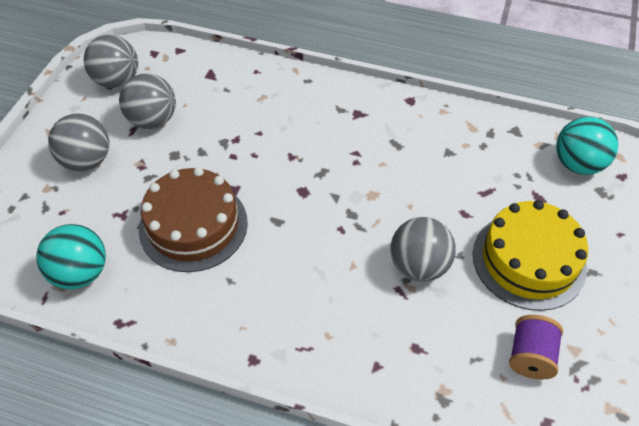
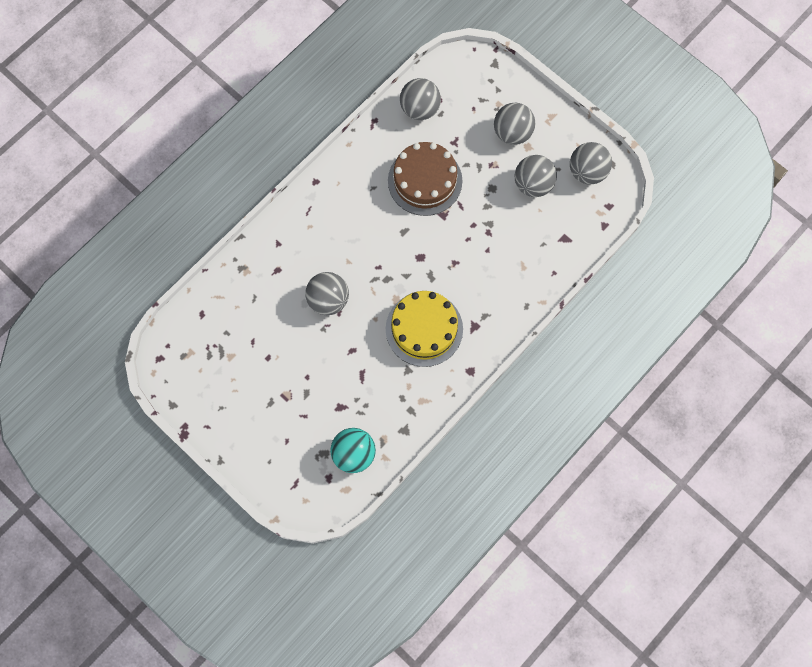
camera: 115 degrees right, 20 degrees up
turquoise ball [36,224,106,289] -> grey ball [400,78,441,120]
yellow cake [473,200,588,311] -> yellow cake moved to [386,291,463,367]
purple spool [509,315,563,380] -> none

